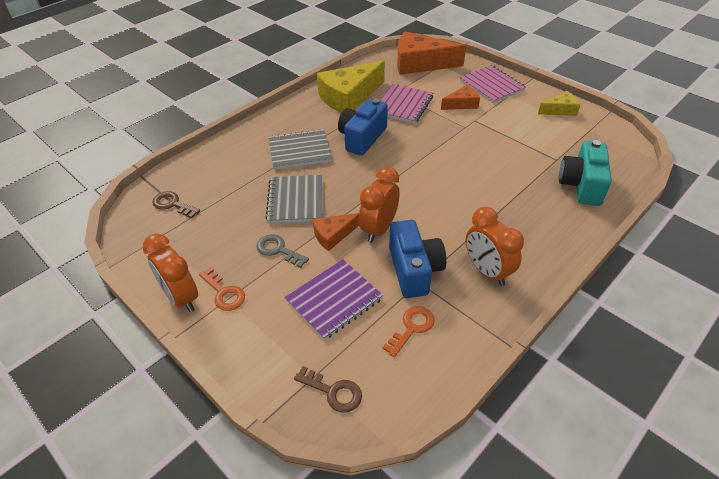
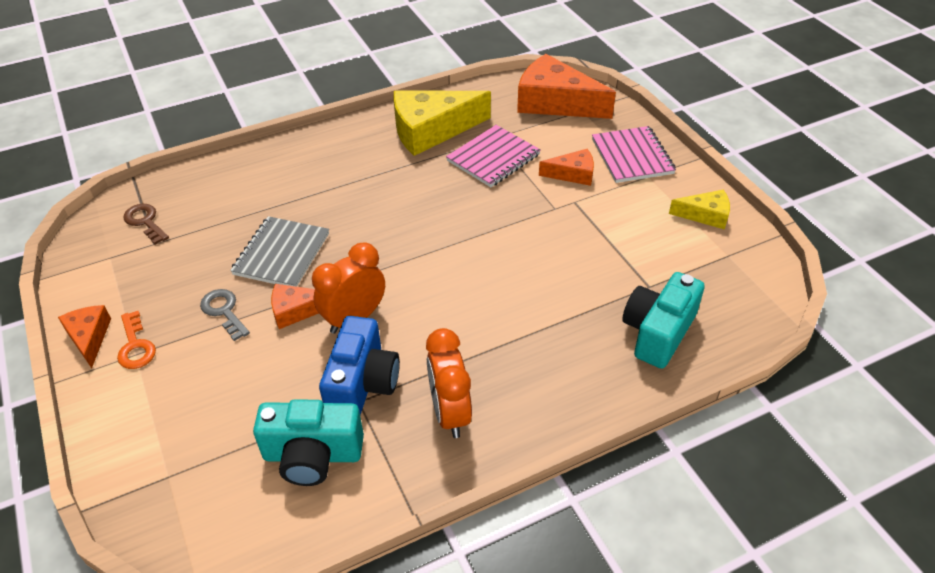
camera: 20 degrees right, 0 degrees up
orange clock [143,234,198,312] -> orange cheese [58,305,111,368]
grey notebook [268,129,332,170] -> none
purple notebook [285,259,383,340] -> none
brown key [294,366,362,413] -> none
blue camera [338,98,388,156] -> none
orange key [382,306,435,357] -> turquoise camera [253,399,364,486]

